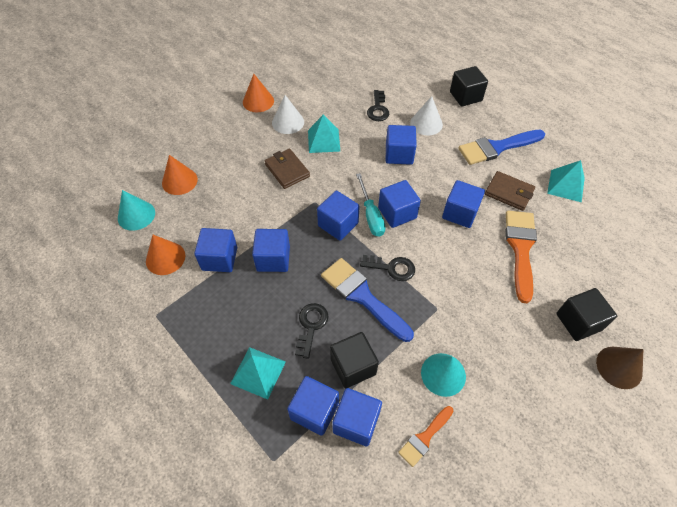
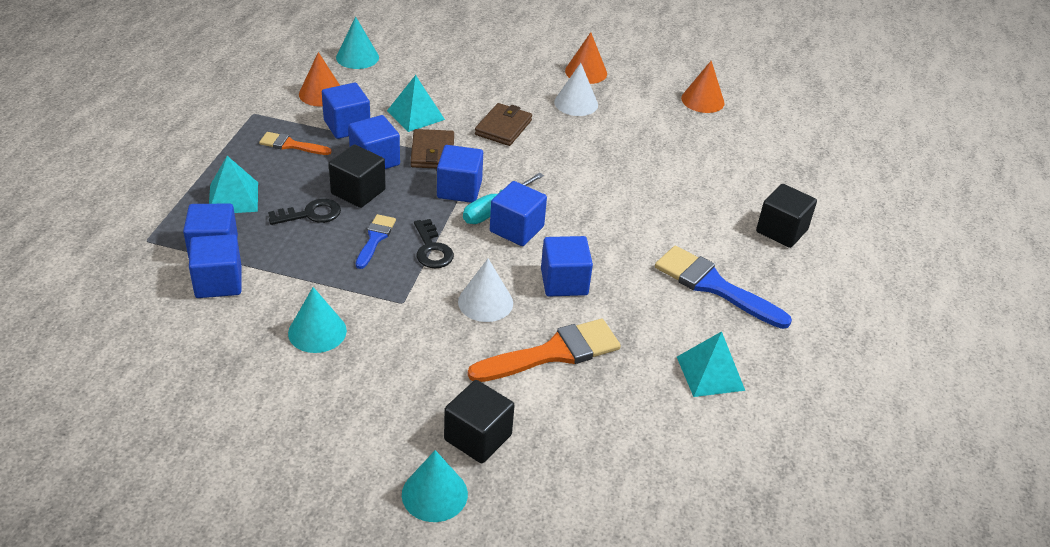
camera: 55 degrees right, 15 degrees down
orange cone [162,155,198,195] -> orange cone moved to [681,61,725,113]
turquoise pyramid [308,115,340,153] -> turquoise pyramid moved to [387,75,445,132]
blue brush [321,258,414,342] -> blue brush [356,214,396,269], size x0.56
black cube [330,332,379,388] -> black cube moved to [329,145,386,208]
black key [367,90,389,121] -> none
blue cube [386,125,417,165] -> none
orange brush [398,406,453,467] -> orange brush moved to [259,132,332,155]
white cone [410,96,443,135] -> white cone moved to [458,259,513,322]
brown wallet [485,171,535,211] -> brown wallet moved to [411,129,454,168]
brown cone [596,347,644,389] -> turquoise cone [402,450,468,522]

